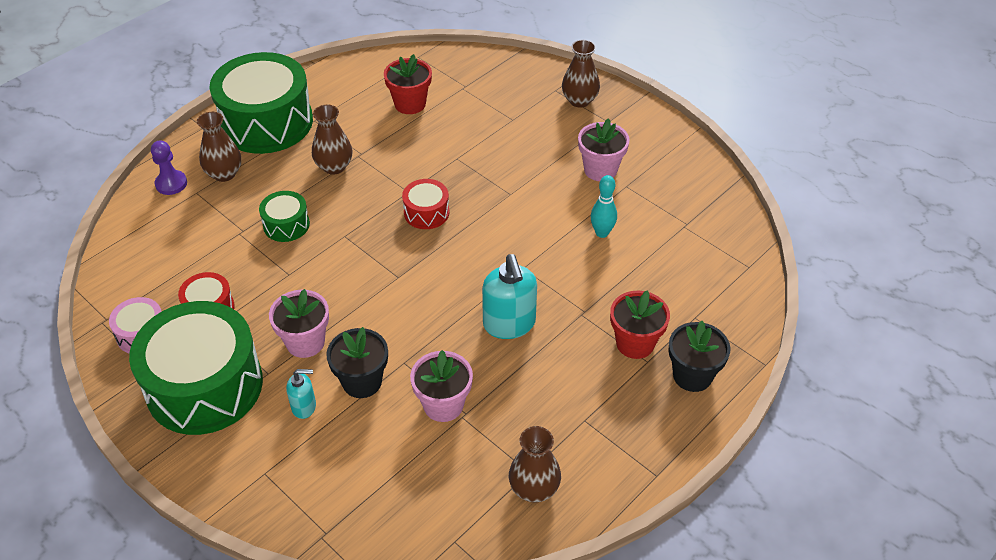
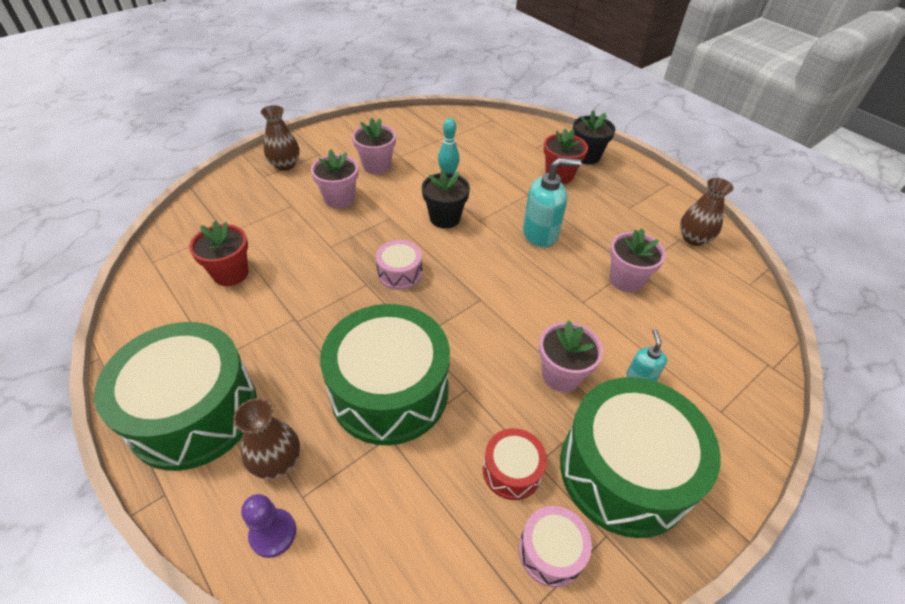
camera: 85 degrees left, 0 degrees up
green drum [259,191,310,242] -> green drum [320,304,450,445], size x2.19
brown vase [312,105,353,175] -> none
black flower pot [326,327,388,398] -> black flower pot moved to [422,169,470,228]
red drum [402,179,449,229] -> pink drum [376,240,422,290]
none -> pink flower pot [311,149,358,209]

